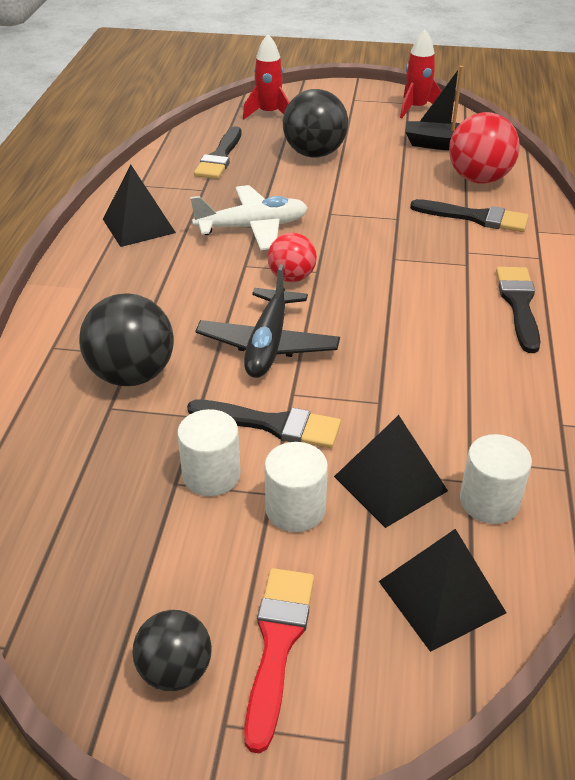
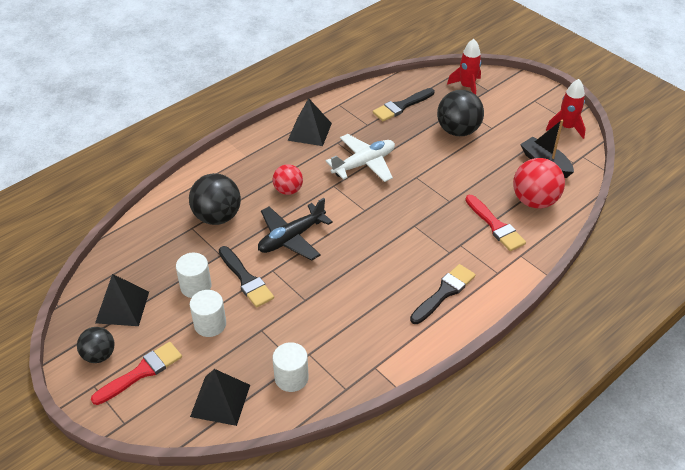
camera: 40 degrees right, 5 degrees up
white plane [190,185,308,250] -> white plane turned 60 degrees counterclockwise [326,134,395,182]
red ball [268,233,317,282] -> red ball moved to [273,164,303,195]
black pyramid [334,415,448,528] -> black pyramid moved to [95,274,149,326]
black brush [410,199,529,232] -> red brush [465,195,526,251]

